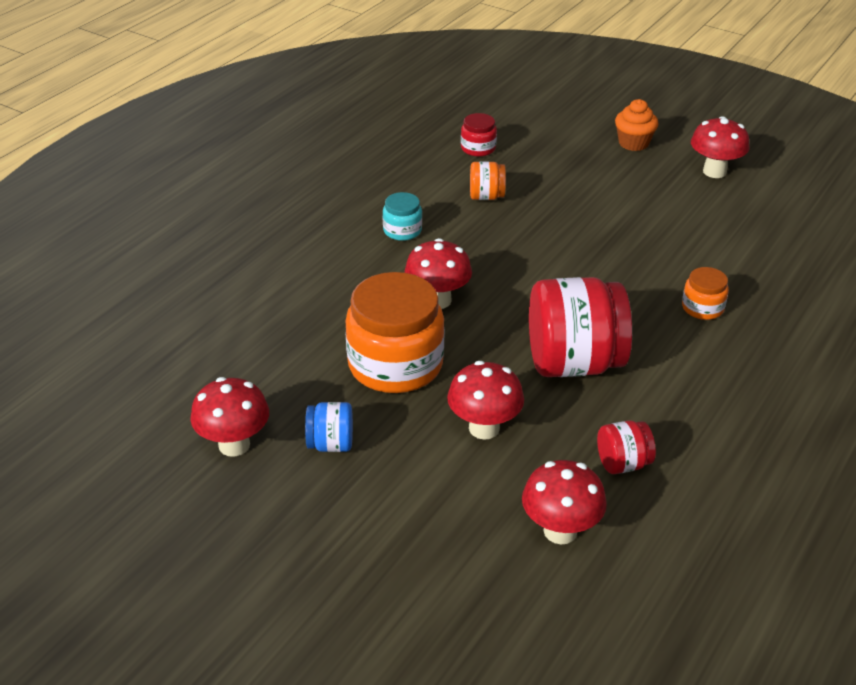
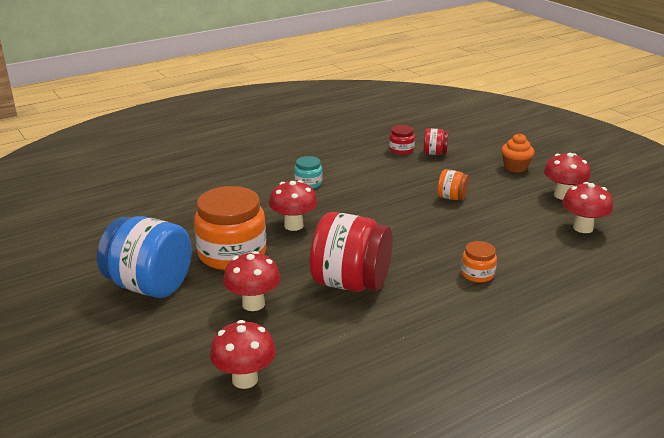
camera: 25 degrees right, 10 degrees down
red mushroom [190,377,269,457] -> red mushroom moved to [562,182,613,233]
blue jar [305,402,353,452] -> blue jar [97,216,192,298], size x2.12
orange jar [470,161,506,200] -> orange jar moved to [437,169,469,200]
red jar [597,420,656,474] -> red jar moved to [423,128,449,155]

